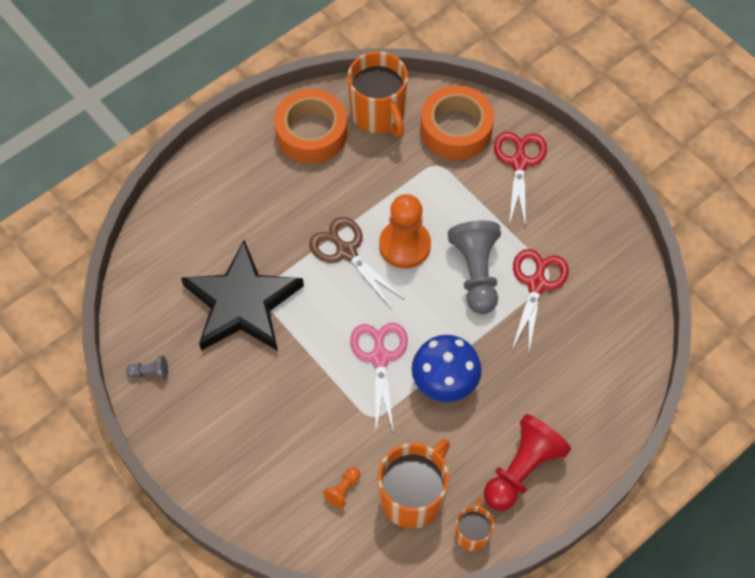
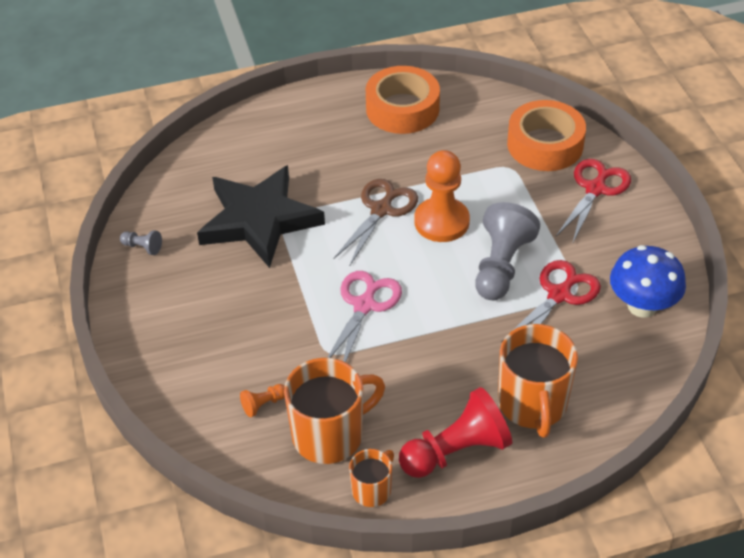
camera: 25 degrees right, 15 degrees down
brown scissors [309,217,404,308] -> brown scissors turned 45 degrees clockwise [334,179,418,265]
orange mug [347,51,408,137] -> orange mug moved to [498,324,578,438]
blue mushroom [412,335,482,402] -> blue mushroom moved to [610,245,686,318]

